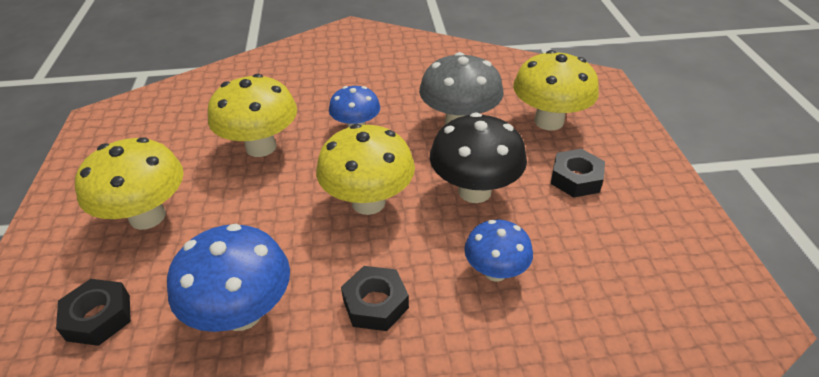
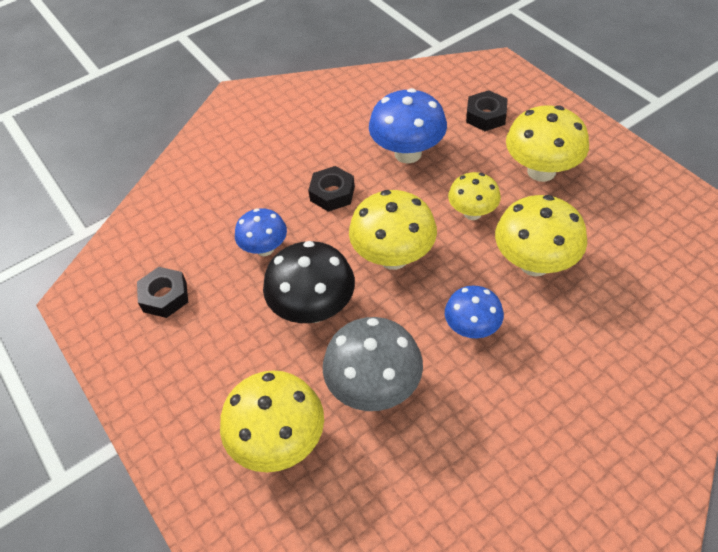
camera: 155 degrees right, 10 degrees up
black nut [551,149,605,197] -> black nut moved to [137,267,188,318]
none -> yellow mushroom [448,172,501,220]

